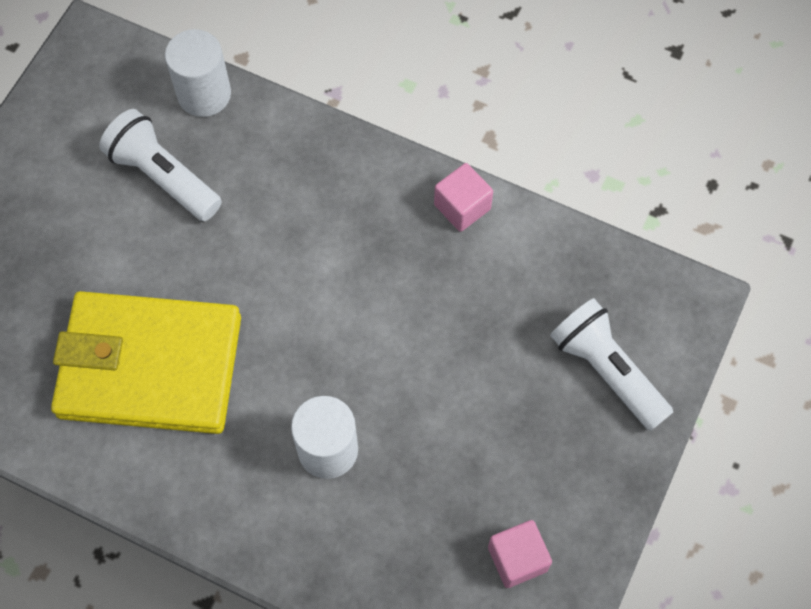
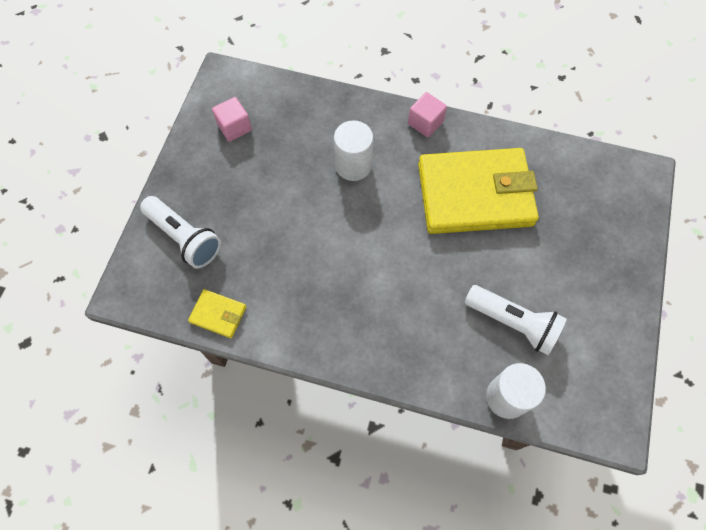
camera: 170 degrees right, 0 degrees up
pink cube [434,163,493,232] -> pink cube moved to [408,92,447,137]
none -> yellow wallet [188,289,246,338]

